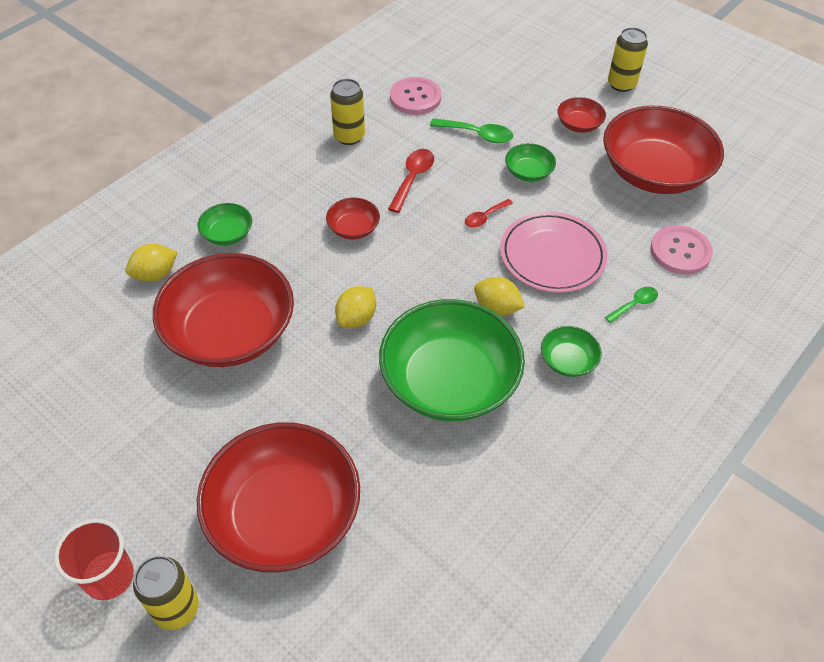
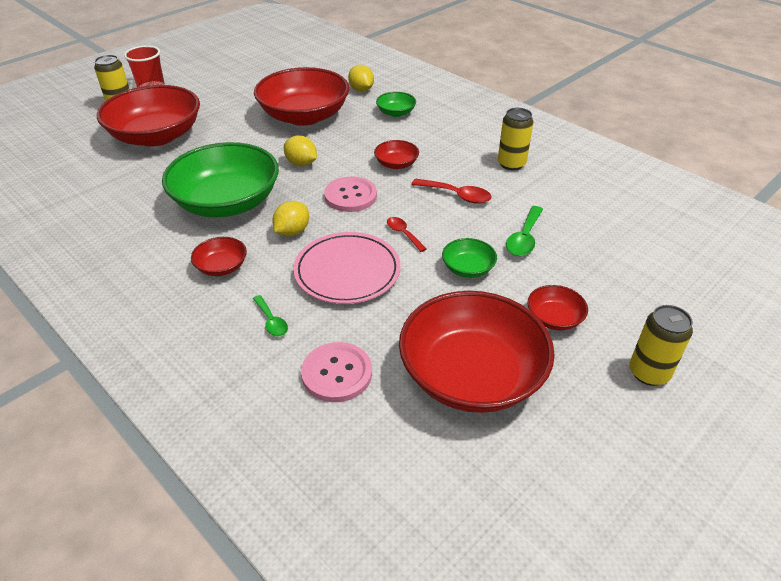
camera: 95 degrees right, 10 degrees down
pink button [390,77,441,115] -> pink button moved to [324,176,377,212]
green bowl [541,326,602,377] -> red bowl [191,237,247,276]

